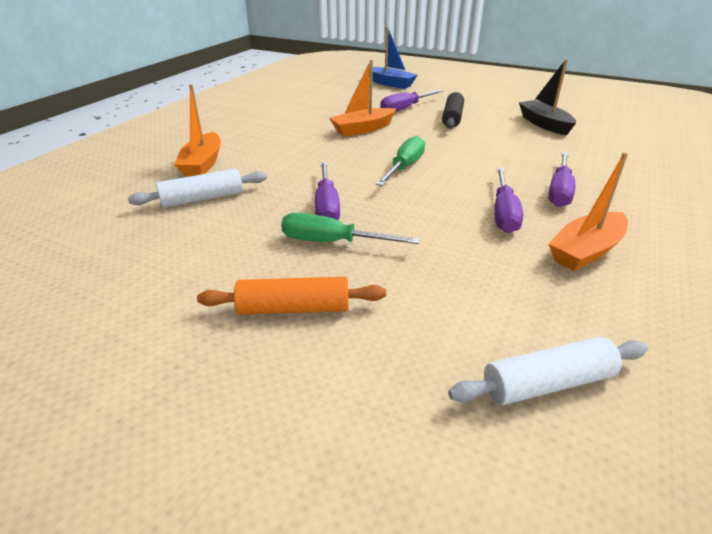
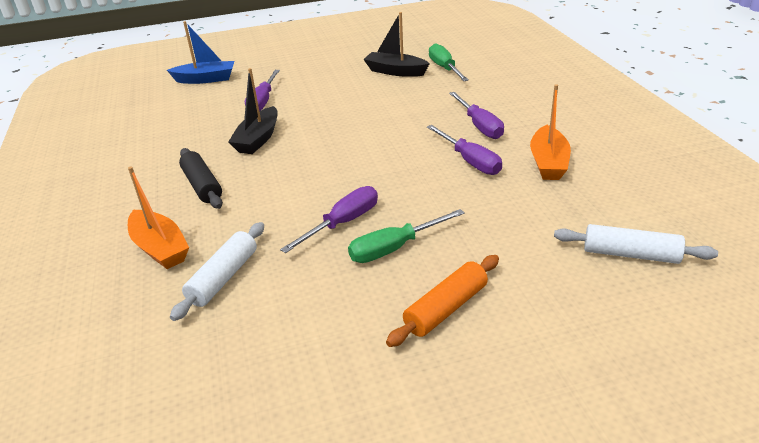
camera: 40 degrees left, 0 degrees up
purple screwdriver [315,162,340,220] -> purple screwdriver turned 90 degrees counterclockwise [280,186,378,253]
orange boat [329,60,396,136] -> black boat [228,68,278,154]
green screwdriver [376,136,425,186] -> green screwdriver moved to [429,43,469,81]
black rolling pin [442,92,464,129] -> black rolling pin moved to [179,148,223,209]
white rolling pin [448,337,648,405] -> white rolling pin turned 75 degrees clockwise [554,224,718,264]

